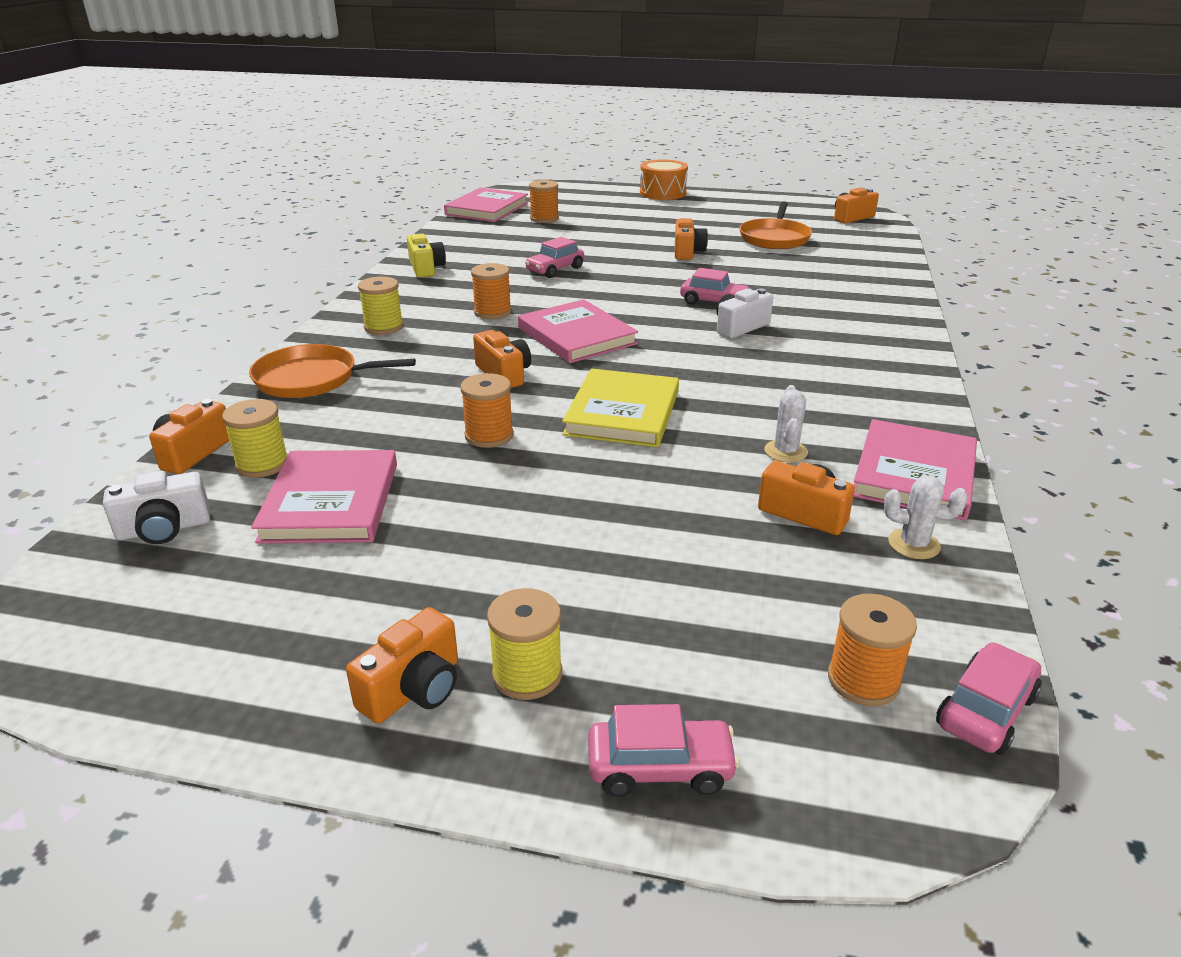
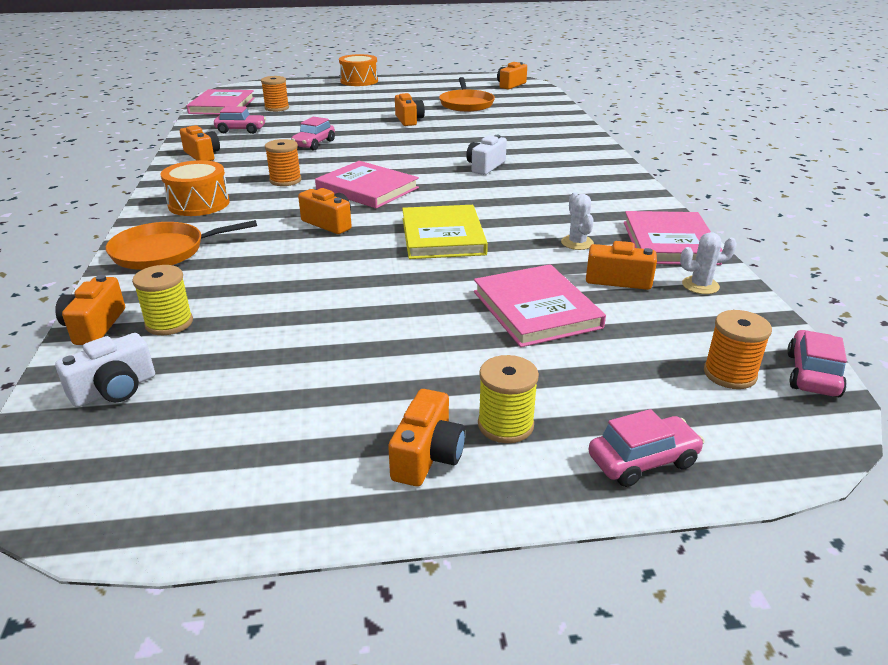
camera: 20 degrees left, 0 degrees up
pink book [251,450,397,544] -> pink book moved to [474,264,606,347]
yellow spool [358,276,403,335] -> orange drum [161,160,230,216]
yellow camera [407,234,446,278] -> orange camera [180,125,220,161]
orange spool [460,373,514,448] -> none
pink car [680,268,751,305] -> pink car moved to [214,106,266,134]

